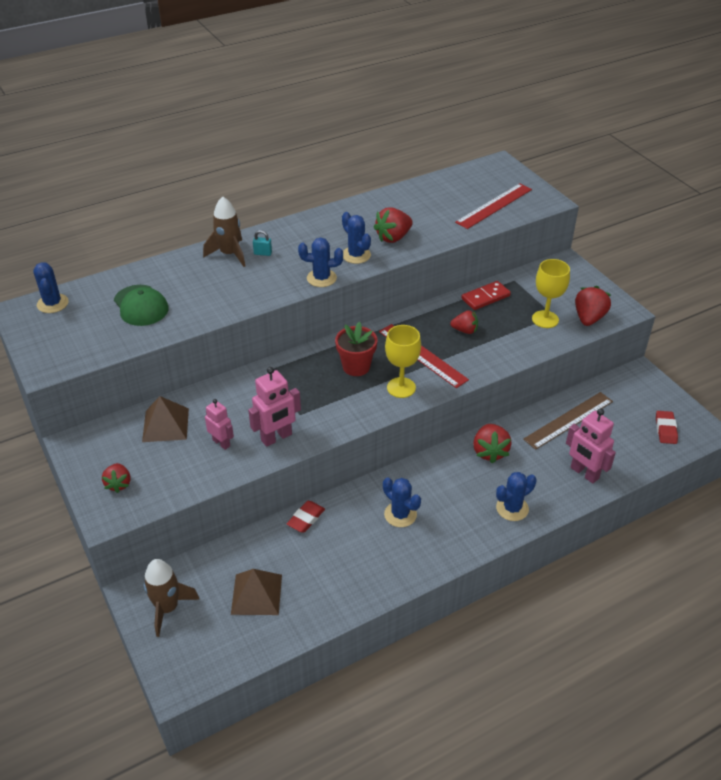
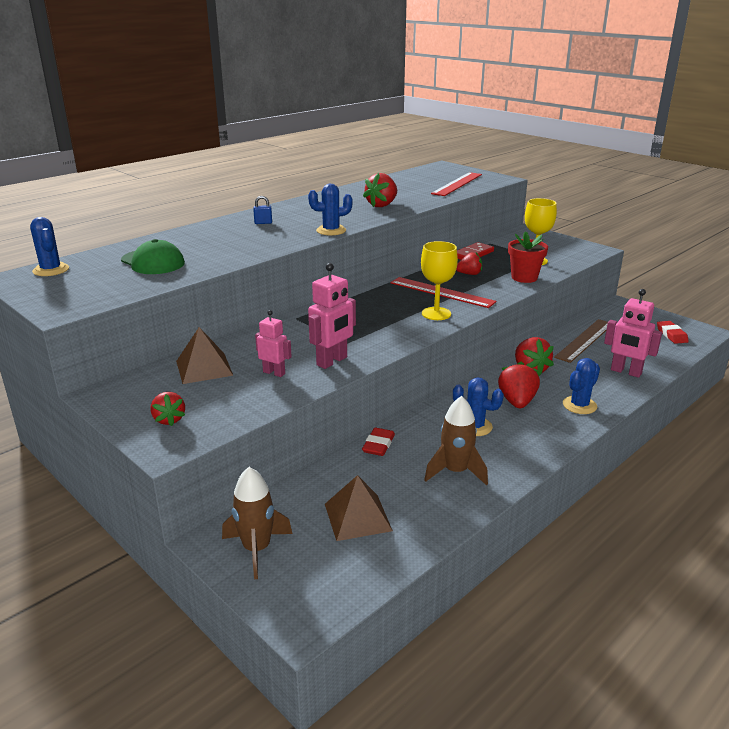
camera: 15 degrees left, 15 degrees down
brown rocket [203,197,245,267] -> brown rocket moved to [424,396,488,486]
turquoise padlock [253,230,272,256] -> blue padlock [253,196,272,224]
red flower pot [335,322,377,376] -> red flower pot moved to [508,231,548,283]
blue cactus [342,212,371,264] -> none
red strawberry [575,286,611,326] -> red strawberry moved to [498,362,540,408]

